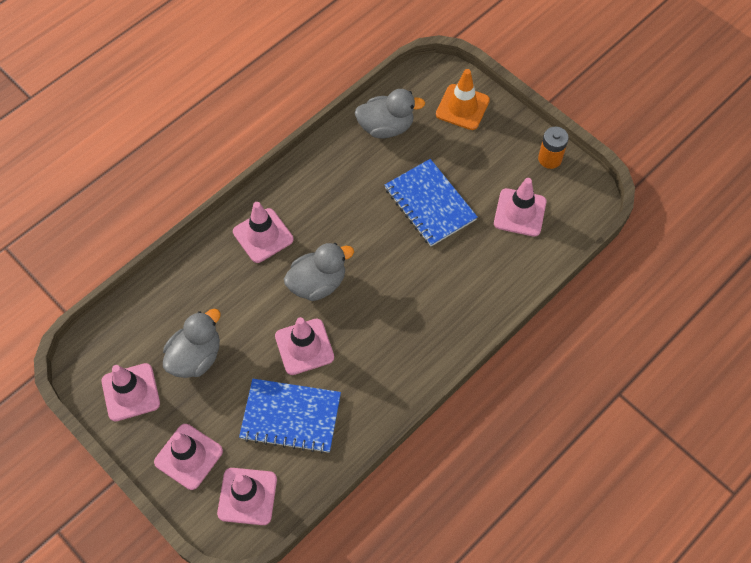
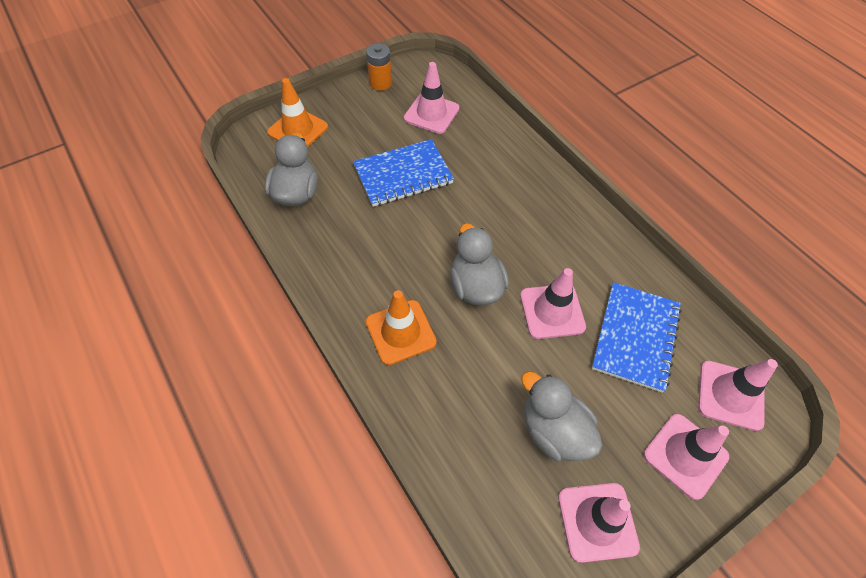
camera: 80 degrees left, 5 degrees down
pink traffic cone [233,202,293,263] -> orange traffic cone [366,290,437,365]

